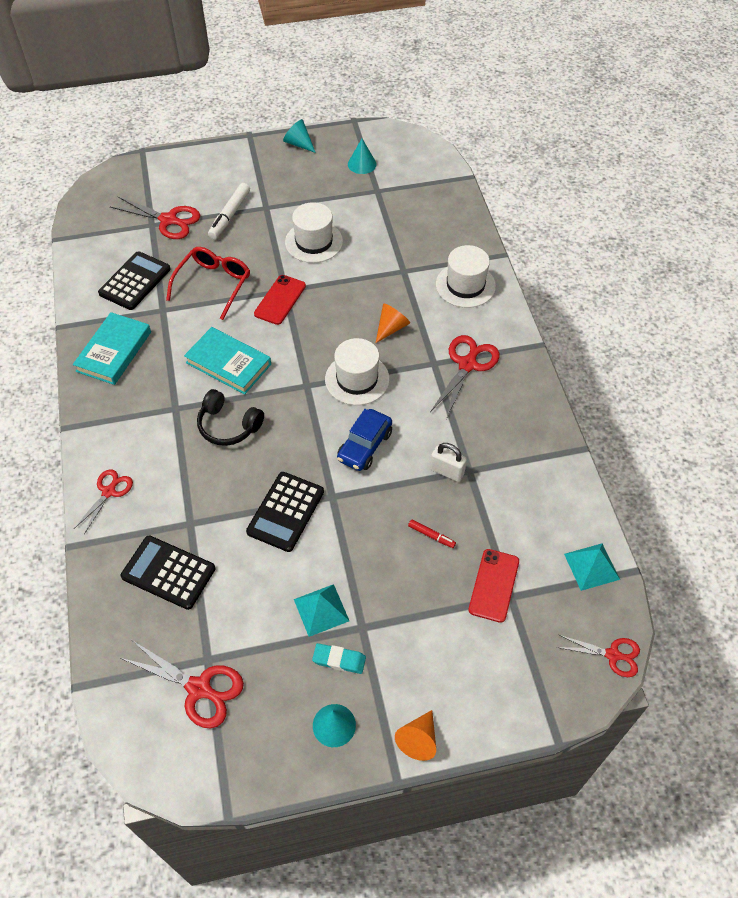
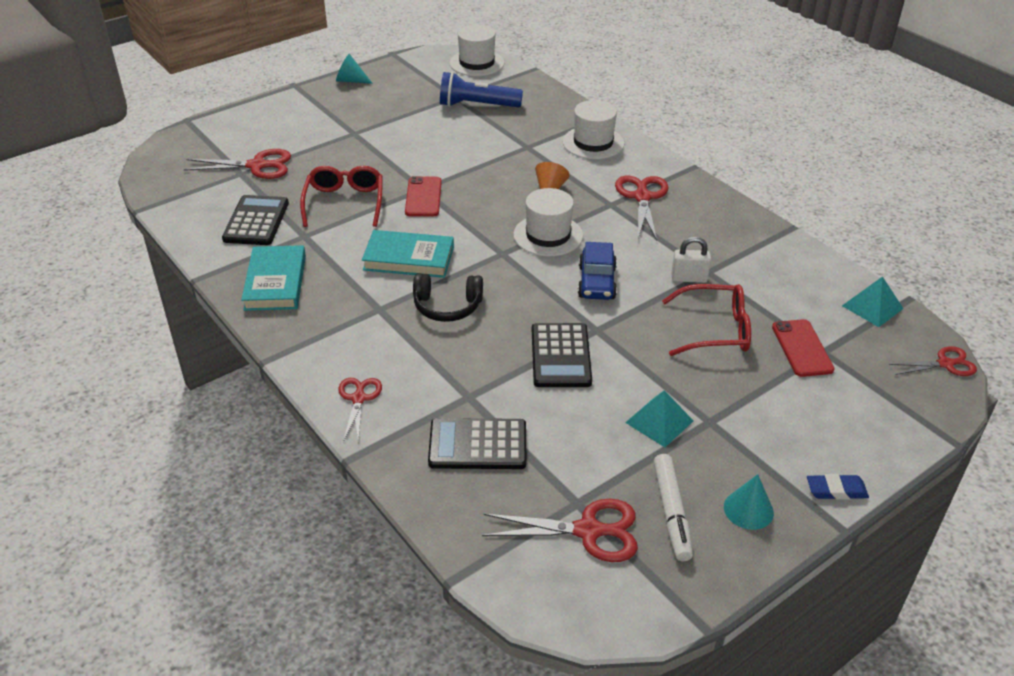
camera: 25 degrees left, 15 degrees down
white marker [208,183,250,239] -> white marker moved to [653,454,693,561]
white hat [285,202,343,263] -> white hat moved to [449,25,505,76]
turquoise eraser [312,643,366,674] -> none
turquoise cone [348,139,377,174] -> none
orange cone [395,710,436,761] -> blue eraser [807,474,869,500]
red marker [408,520,456,548] -> red glasses [662,284,751,356]
none -> blue flashlight [440,72,523,108]

